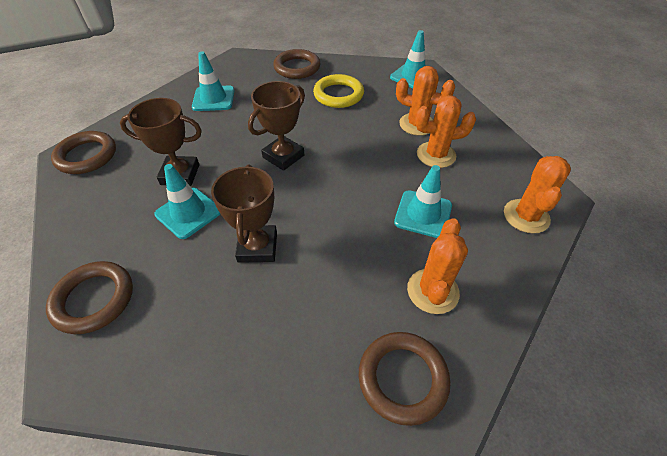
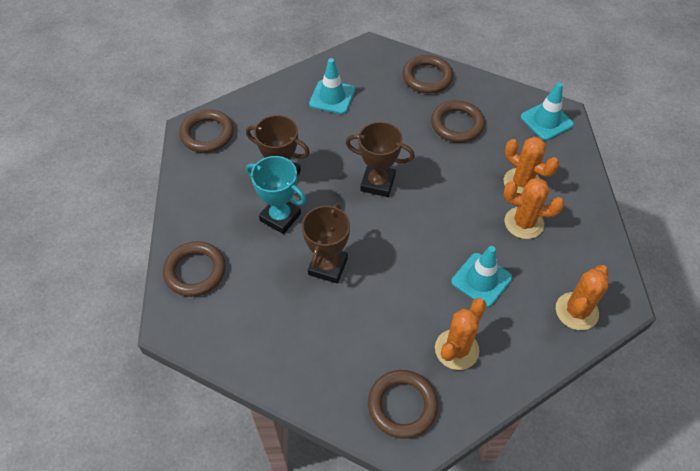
camera: 20 degrees right, 5 degrees up
turquoise traffic cone [154,164,220,239] -> turquoise trophy [246,156,306,234]
brown trophy [248,81,305,171] -> brown trophy turned 45 degrees clockwise [346,122,415,197]
yellow ring [313,74,364,108] -> brown ring [431,100,485,143]

